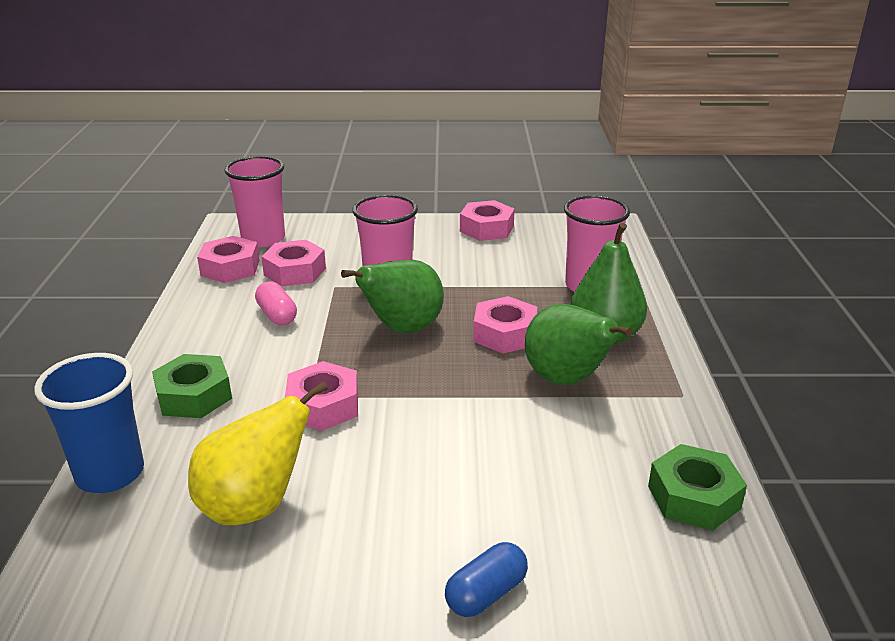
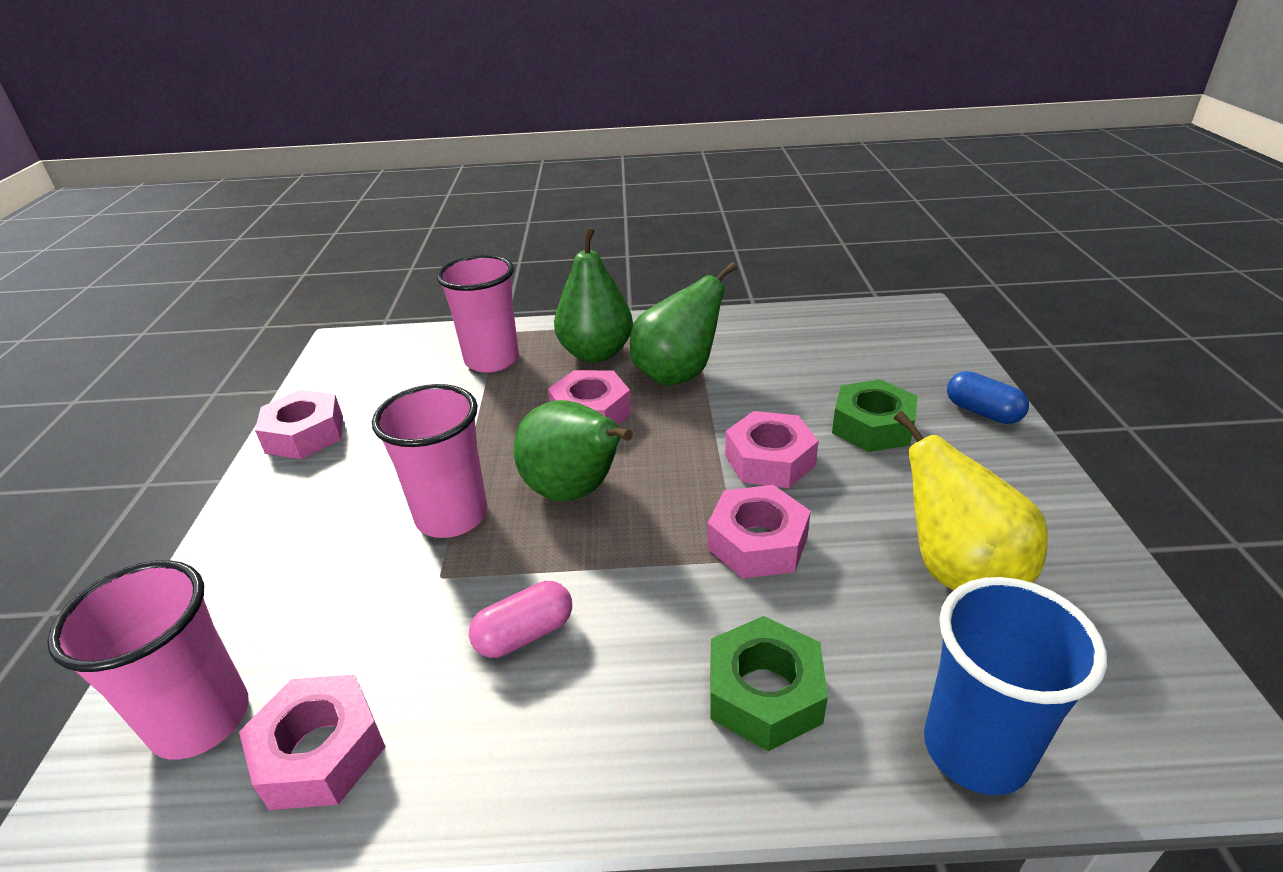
camera: 90 degrees left, 5 degrees up
pink nut [261,240,326,286] -> pink nut moved to [725,411,819,488]
green nut [648,444,747,530] -> green nut moved to [832,379,918,452]

